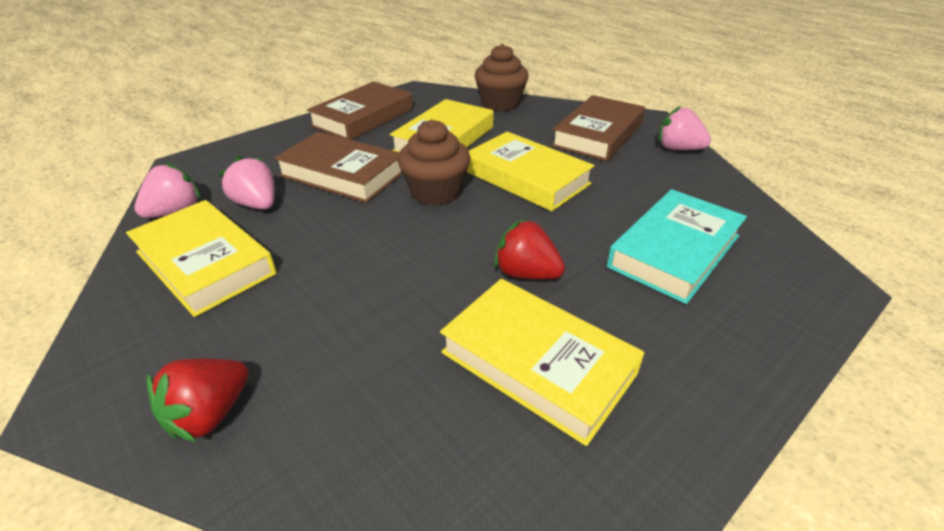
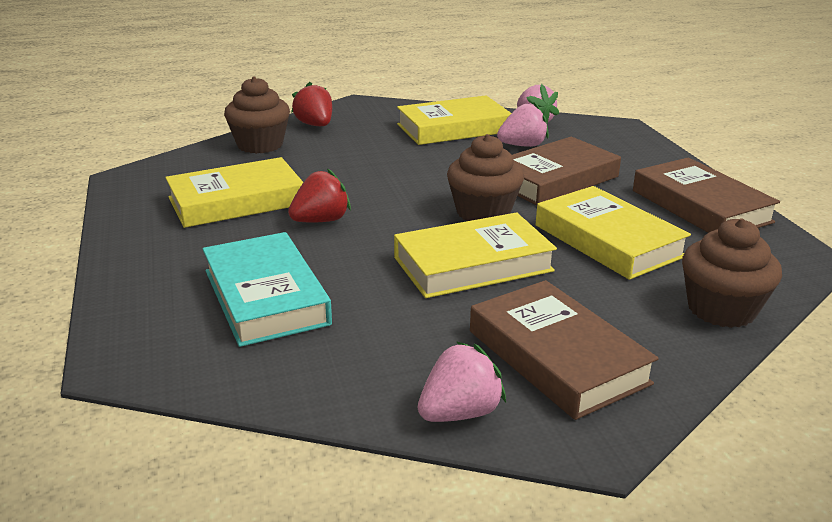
camera: 115 degrees right, 10 degrees down
none -> brown cupcake [224,77,290,154]

